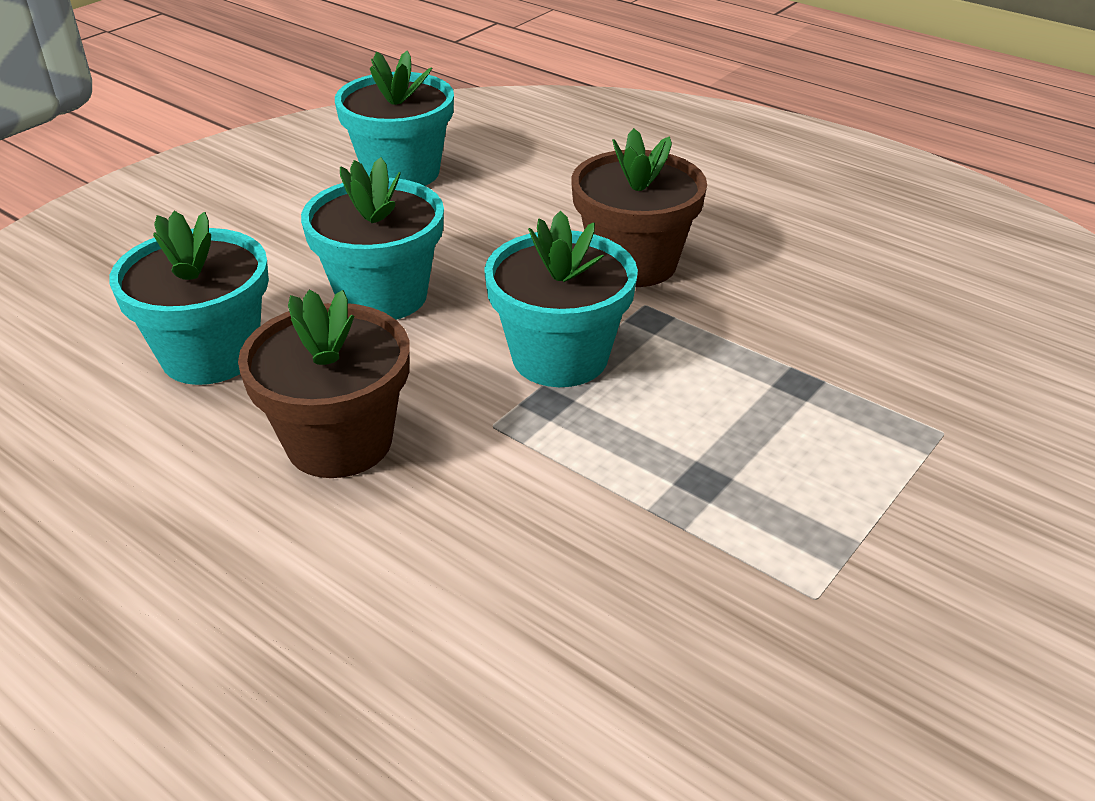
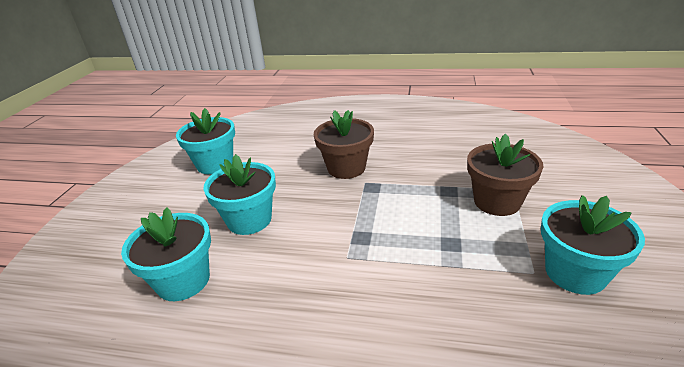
camera: 25 degrees left, 5 degrees down
brown flower pot [238,290,410,478] -> brown flower pot moved to [467,134,543,216]
turquoise flower pot [484,211,638,387] -> turquoise flower pot moved to [541,195,645,295]

